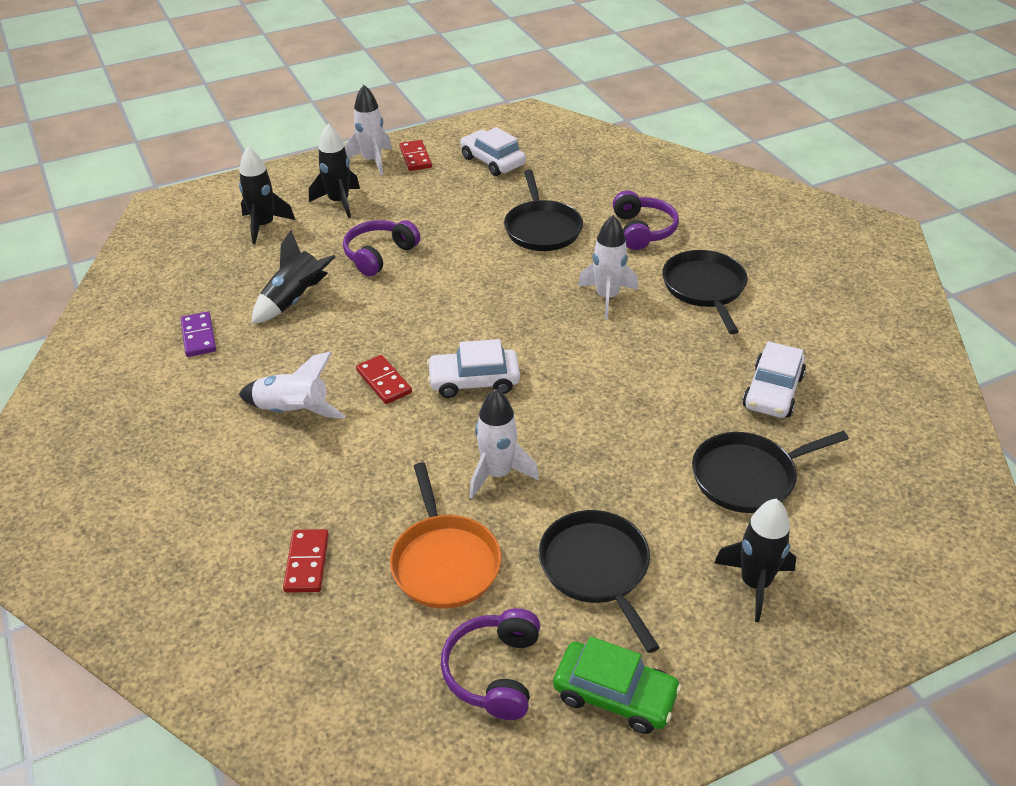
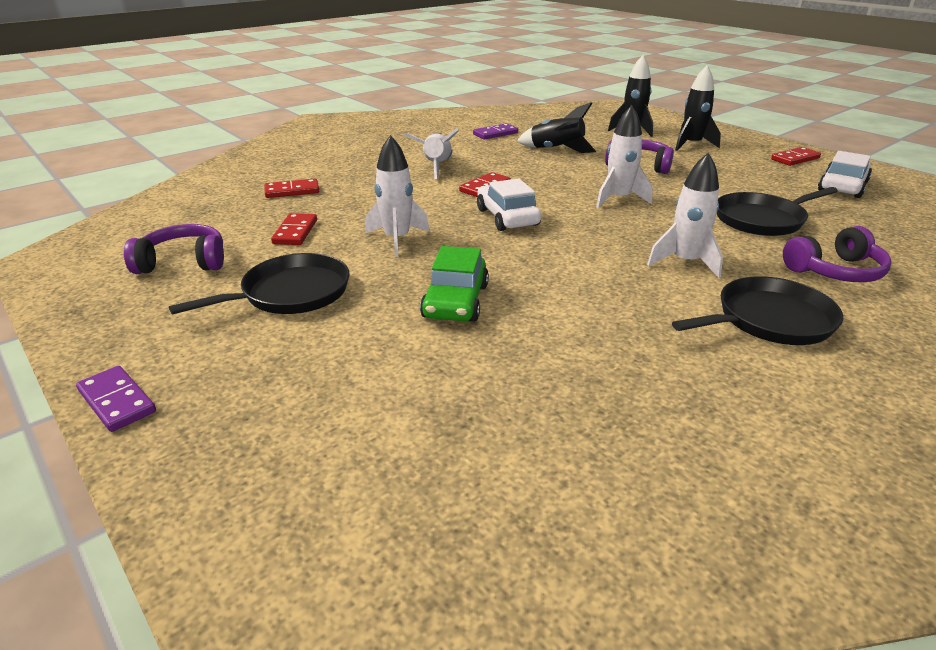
camera: 75 degrees right, 10 degrees down
white rocket [344,85,392,176] -> white rocket moved to [596,105,653,208]
orange pan [390,462,501,609] -> red domino [271,213,317,245]
green car [553,636,682,734] -> green car moved to [420,246,489,322]
black pan [692,431,849,513] -> none
black rocket [714,499,796,622] -> none
white car [743,341,806,418] -> none
none -> purple domino [76,366,156,432]

